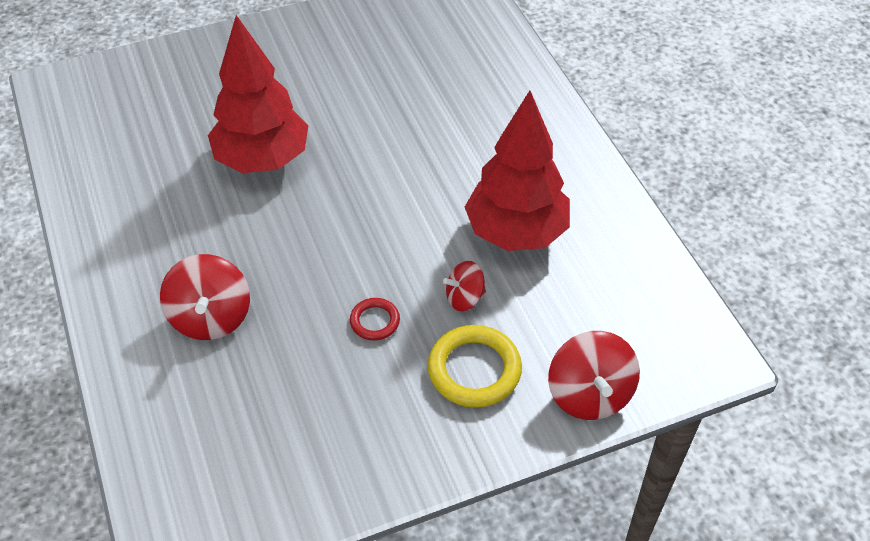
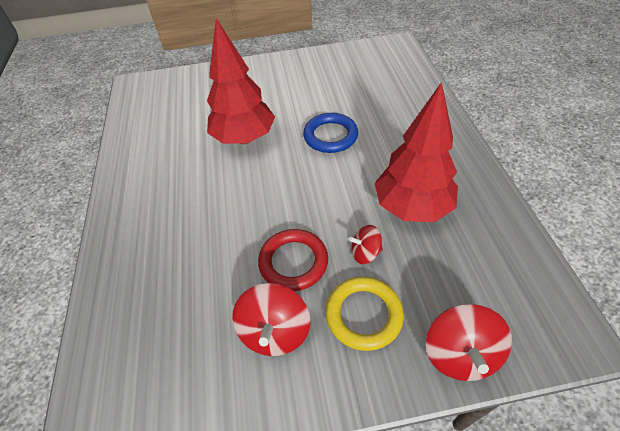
camera: 15 degrees right, 0 degrees up
red spinning top [160,254,250,340] -> red spinning top moved to [232,283,311,356]
red ring [350,298,400,341] -> red ring [258,229,328,291], size x1.81
none -> blue ring [303,113,358,153]

